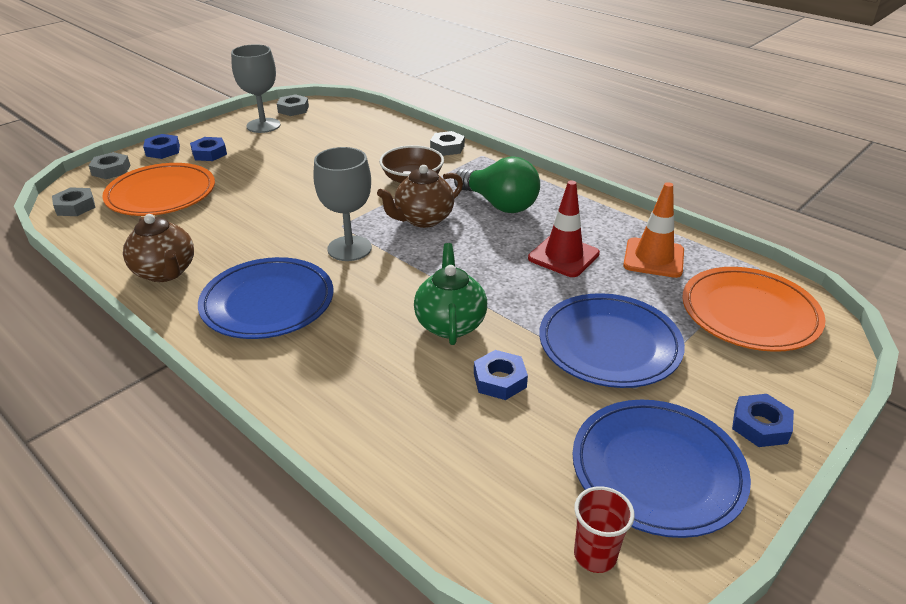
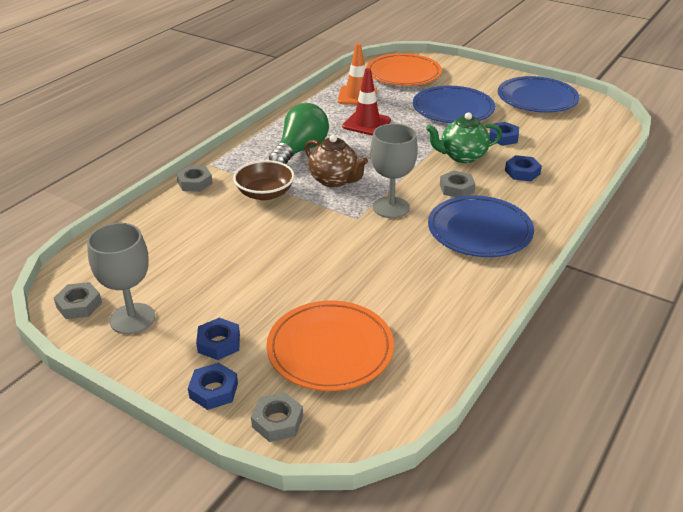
camera: 100 degrees left, 0 degrees up
grey nut [52,187,95,216] -> grey nut moved to [440,171,475,197]
brown teapot [123,214,194,282] -> none
red cup [574,486,635,573] -> none
blue nut [732,394,794,447] -> blue nut moved to [505,155,542,181]

